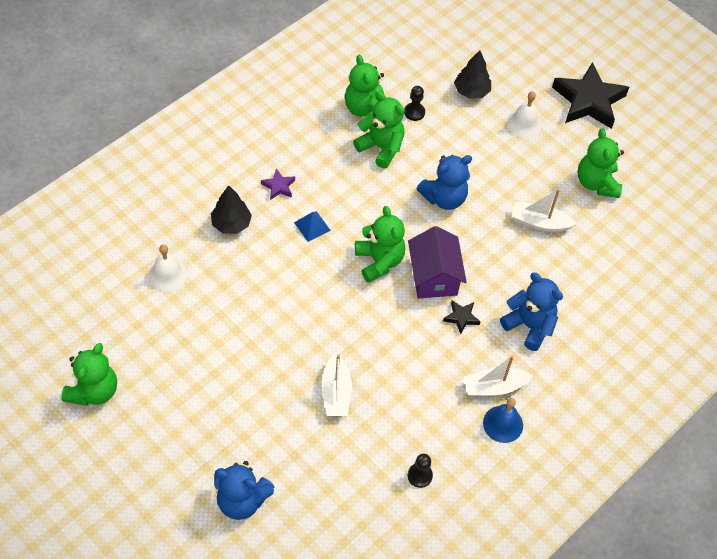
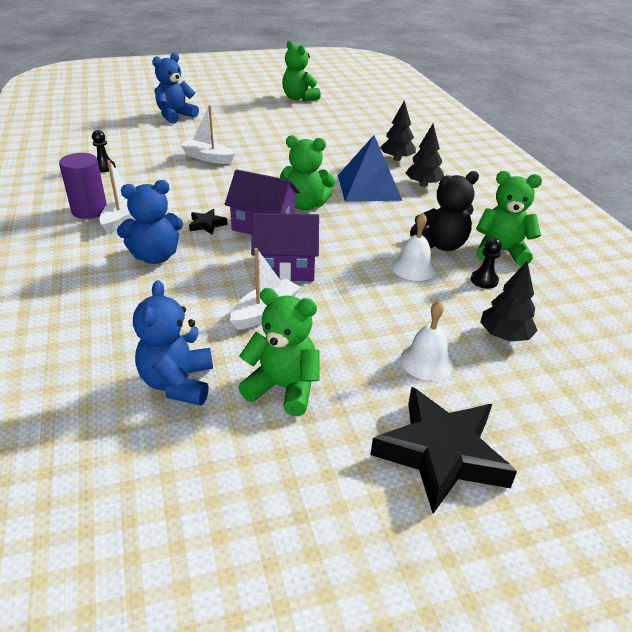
camera: 120 degrees right, 20 degrees down
white bell [149,244,187,291] -> white bell moved to [392,213,436,281]
purple star [261,168,295,200] -> black tree [406,124,444,187]
blue pyramid [294,211,331,242] -> blue pyramid [338,135,402,202], size x2.18
green teddy bear [353,91,405,168] -> black teddy bear [410,171,479,251]
blue teddy bear [416,155,472,210] -> blue teddy bear moved to [133,280,213,405]
blue bell [483,398,523,443] -> purple cylinder [59,153,107,219]
none -> purple house [251,213,319,281]

